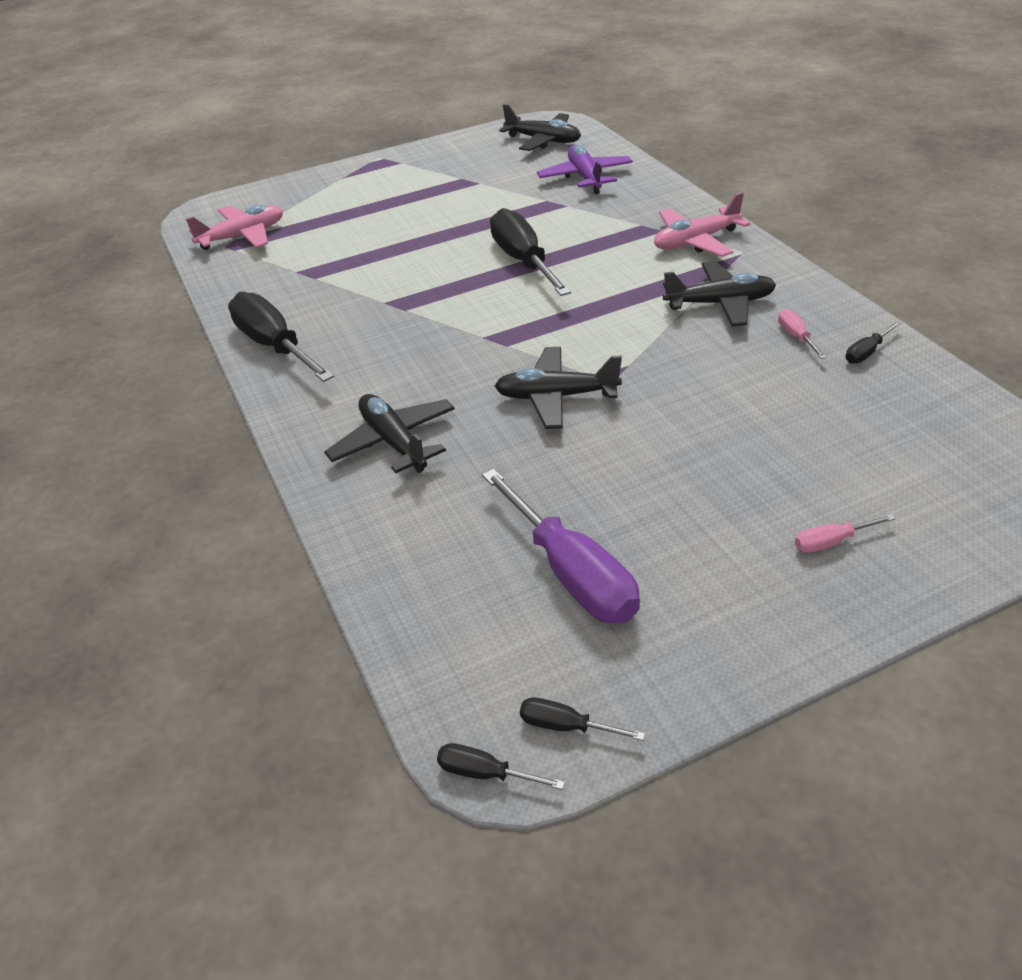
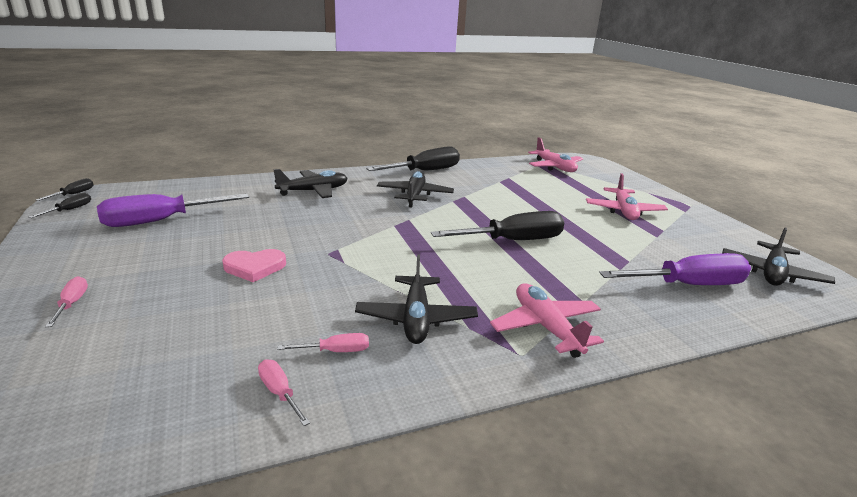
camera: 90 degrees right, 15 degrees down
black plane [495,347,622,429] -> black plane moved to [377,171,454,207]
purple plane [537,145,633,194] -> purple screwdriver [599,253,751,285]
black screwdriver [846,321,901,364] -> pink screwdriver [258,359,310,426]
none -> pink heart [222,249,286,282]
none -> pink plane [586,173,668,220]

